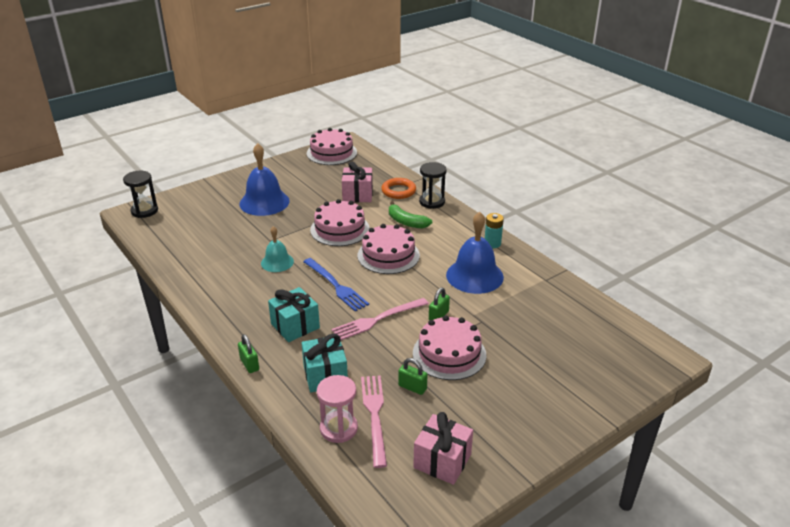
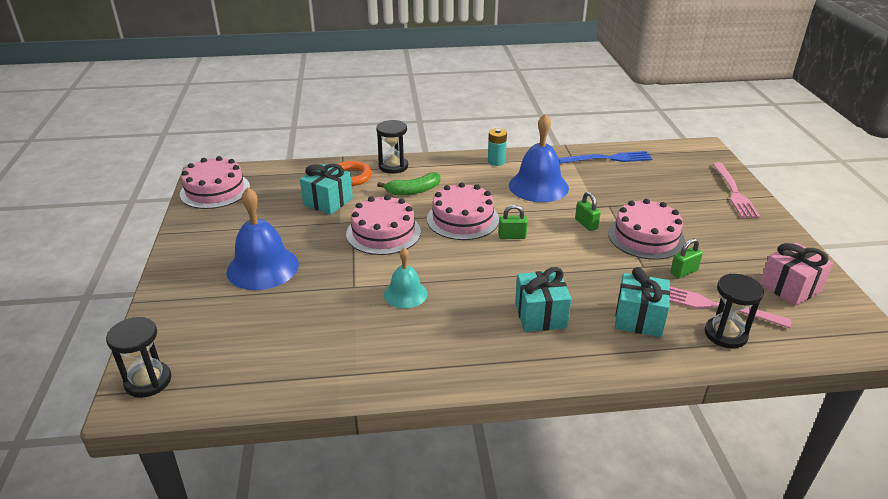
camera: 60 degrees left, 0 degrees up
green padlock [238,334,259,373] -> green padlock moved to [499,205,528,239]
blue fork [303,258,369,311] -> blue fork moved to [559,151,652,164]
pink hourglass [317,375,358,443] -> black hourglass [704,274,764,348]
pink fork [332,298,429,340] -> pink fork moved to [713,163,760,218]
pink gift [342,162,373,202] -> turquoise gift [300,164,353,215]

